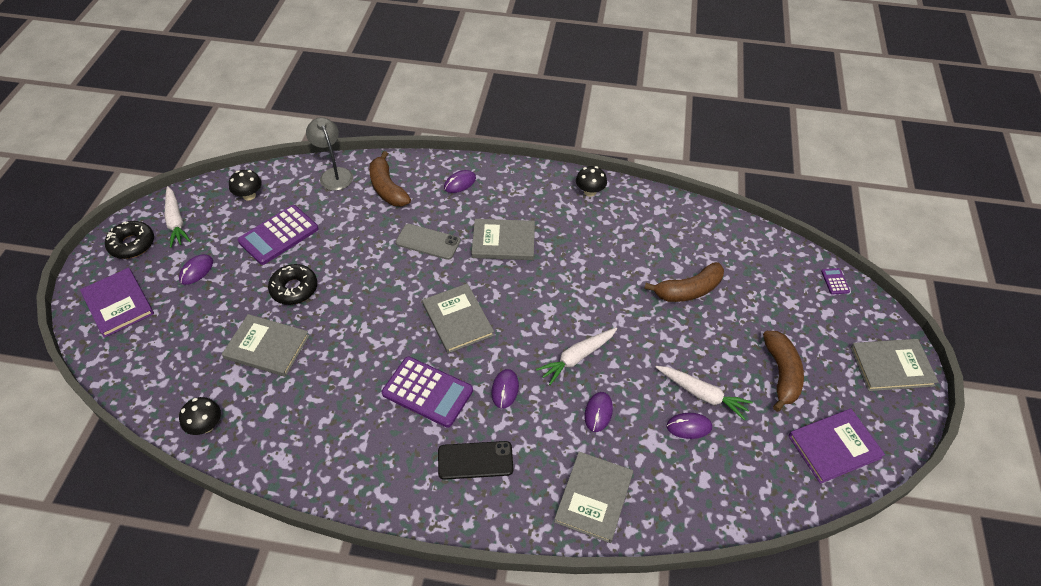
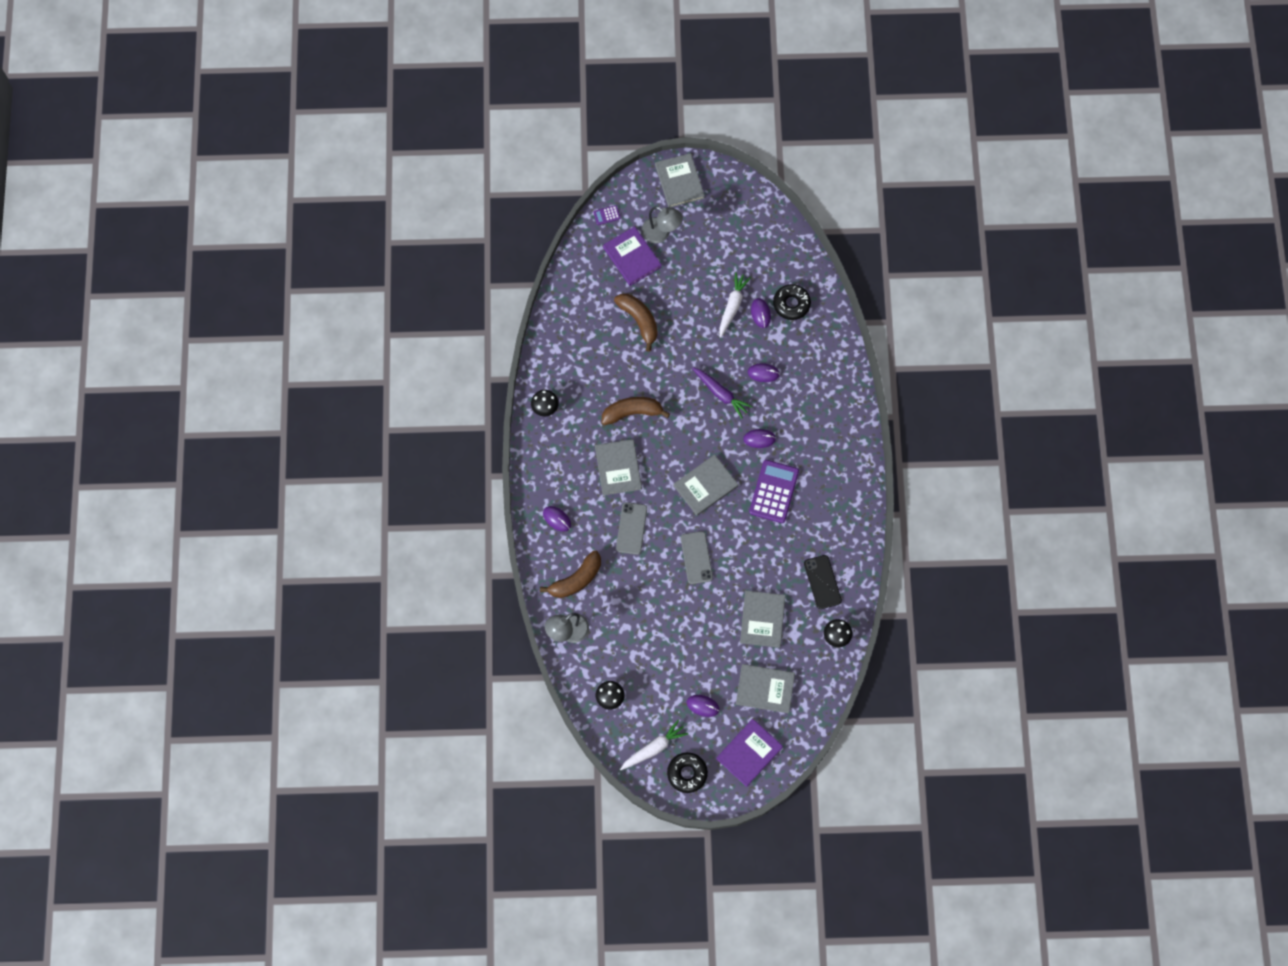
camera: 100 degrees left, 20 degrees up
purple calculator [238,205,318,265] -> none
black donut [268,264,317,305] -> black donut moved to [773,284,811,320]
black phone [438,441,513,480] -> black phone moved to [804,555,842,609]
white carrot [536,328,617,385] -> purple carrot [692,367,753,419]
grey book [554,451,633,543] -> grey book moved to [736,664,795,713]
brown banana [763,331,804,412] -> brown banana moved to [602,397,670,425]
purple book [788,409,885,484] -> purple book moved to [603,226,662,286]
none -> grey lamp [641,206,683,243]
none -> grey phone [681,531,713,584]

